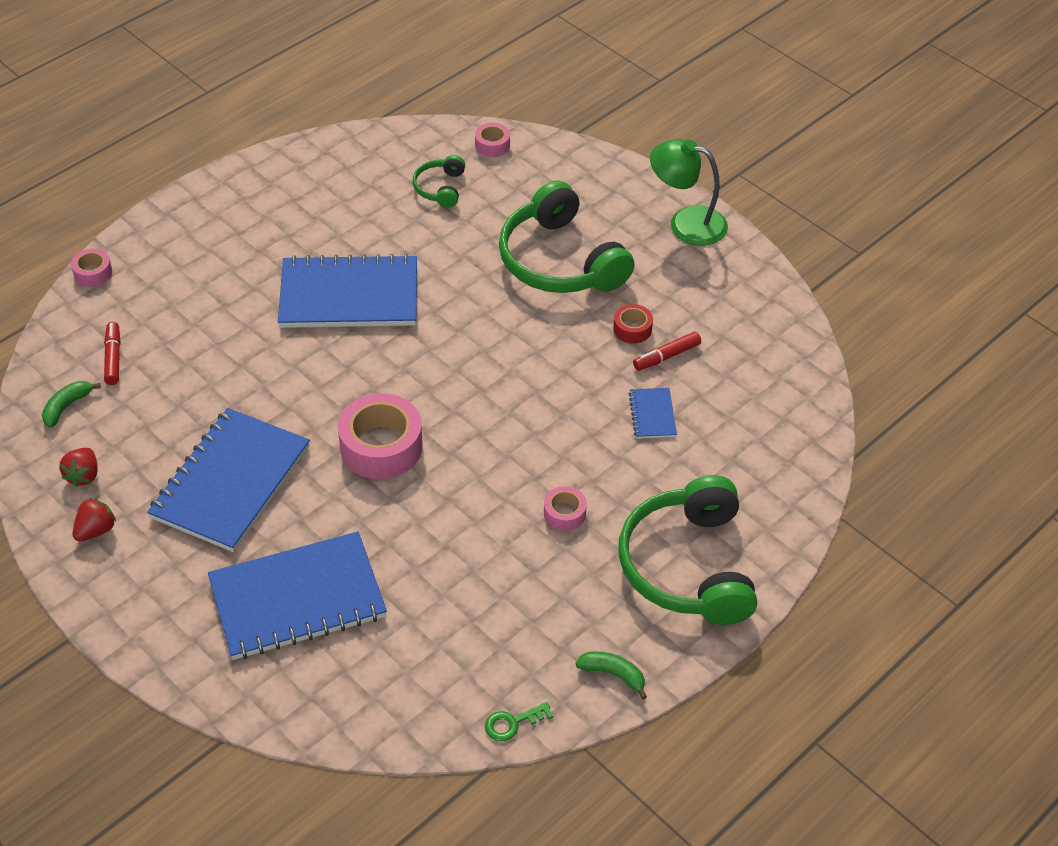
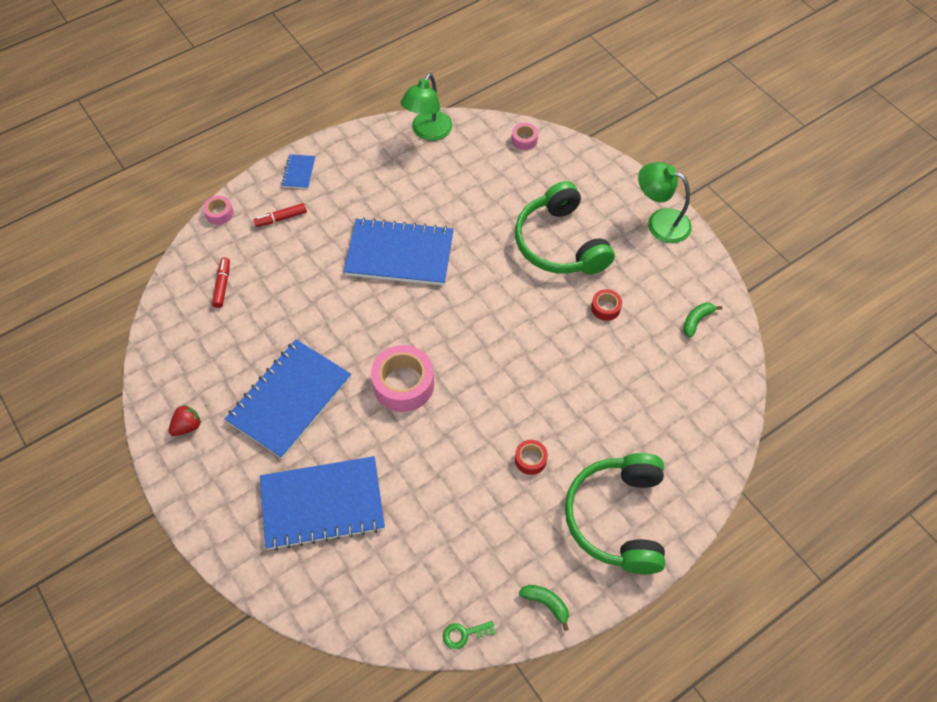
camera: 10 degrees right, 10 degrees up
green banana [42,381,101,428] -> green banana moved to [683,303,722,338]
red strawberry [59,448,98,487] -> none
green headphones [413,155,465,208] -> none
pink tape [544,486,587,531] -> red tape [515,440,548,475]
blue notebook [629,388,677,439] -> blue notebook moved to [281,154,315,189]
red marker [633,332,701,371] -> red marker moved to [253,203,307,227]
none -> green lamp [401,73,452,141]

